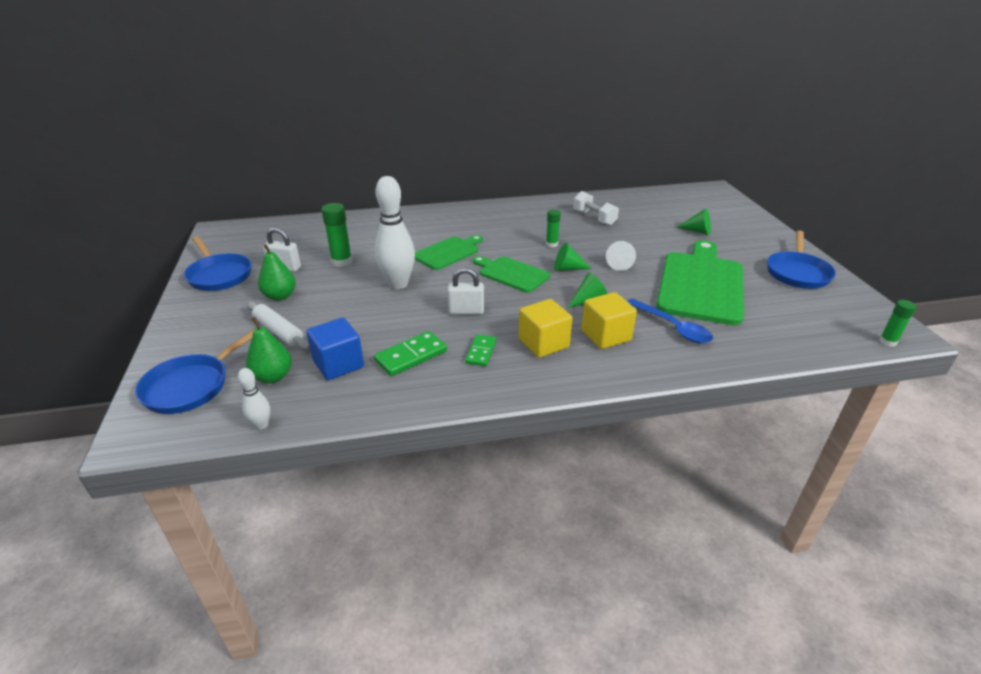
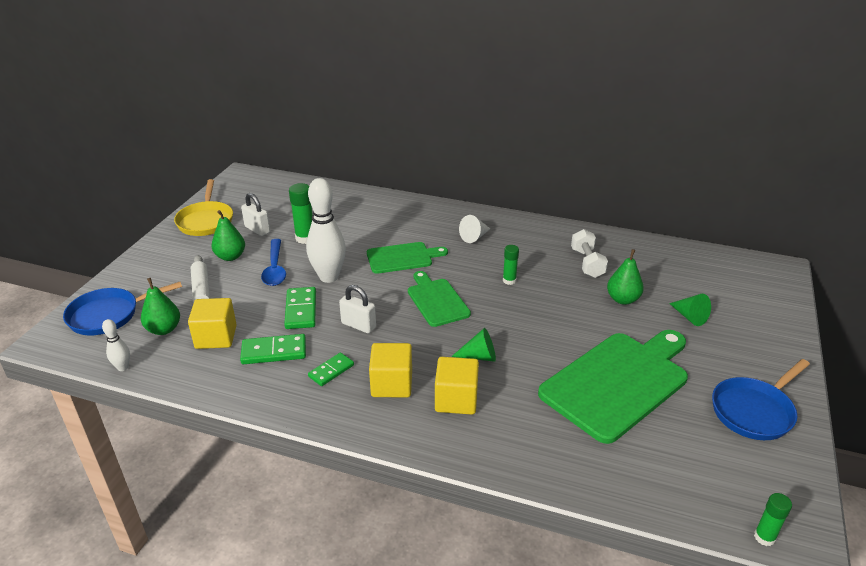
camera: 30 degrees right, 0 degrees up
blue pan [184,236,252,291] -> yellow pan [174,179,233,236]
blue cube [306,318,364,380] -> yellow cube [188,298,237,349]
green cone [554,243,592,271] -> none
white cone [606,241,636,271] -> white cone moved to [459,215,490,243]
blue spoon [627,299,713,344] -> blue spoon moved to [261,239,286,286]
none -> green domino [284,287,316,329]
none -> green pear [607,249,644,305]

